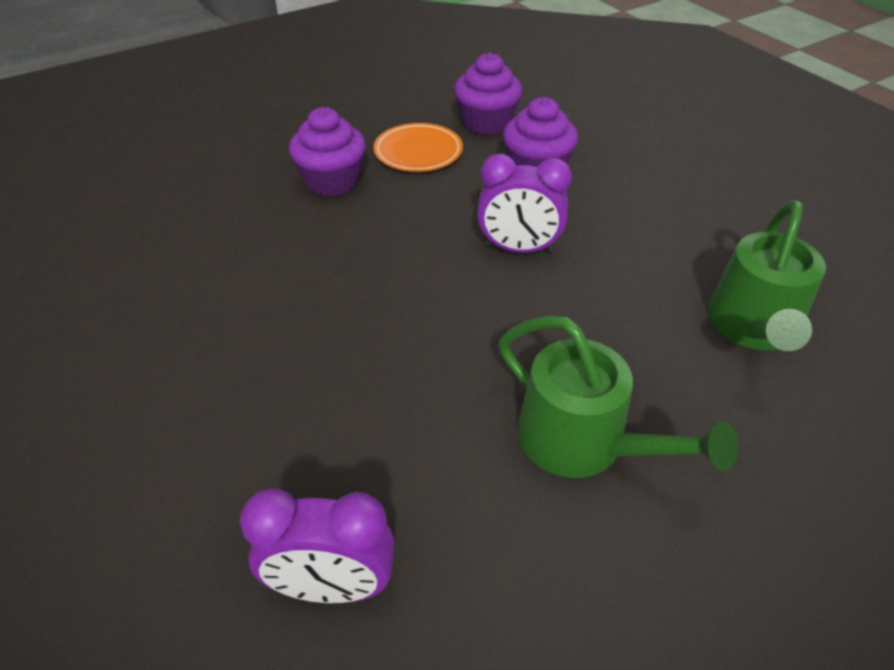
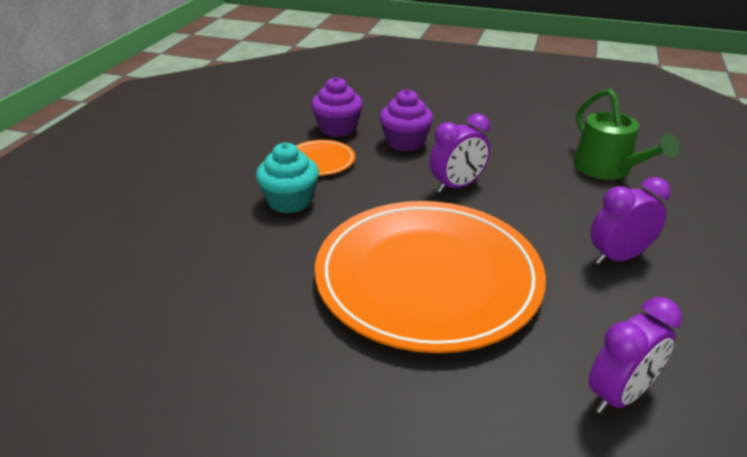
camera: 40 degrees left, 10 degrees down
purple cupcake [289,107,366,196] -> turquoise cupcake [256,143,319,213]
green watering can [499,316,738,478] -> purple clock [591,177,671,265]
none -> orange plate [315,201,546,353]

